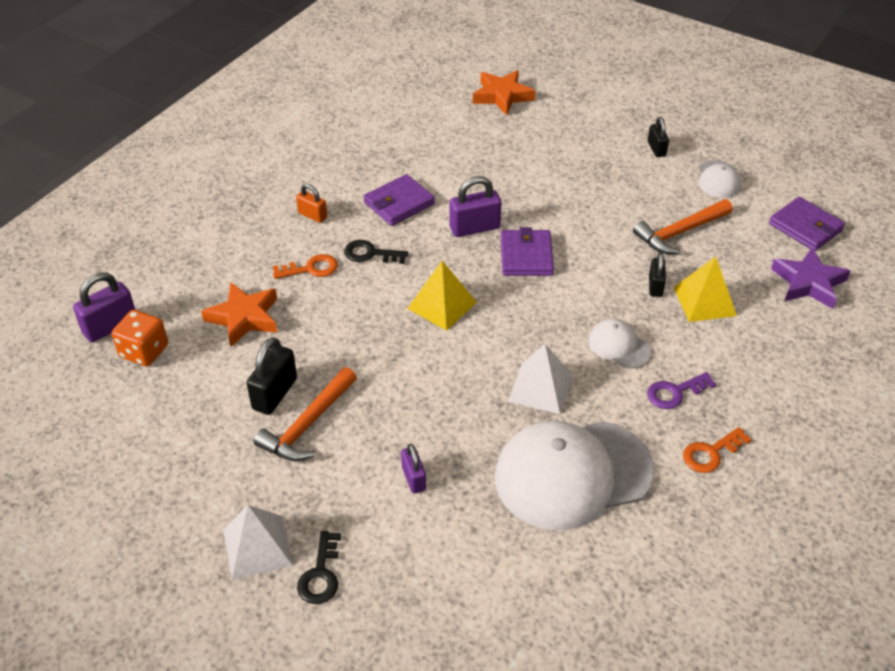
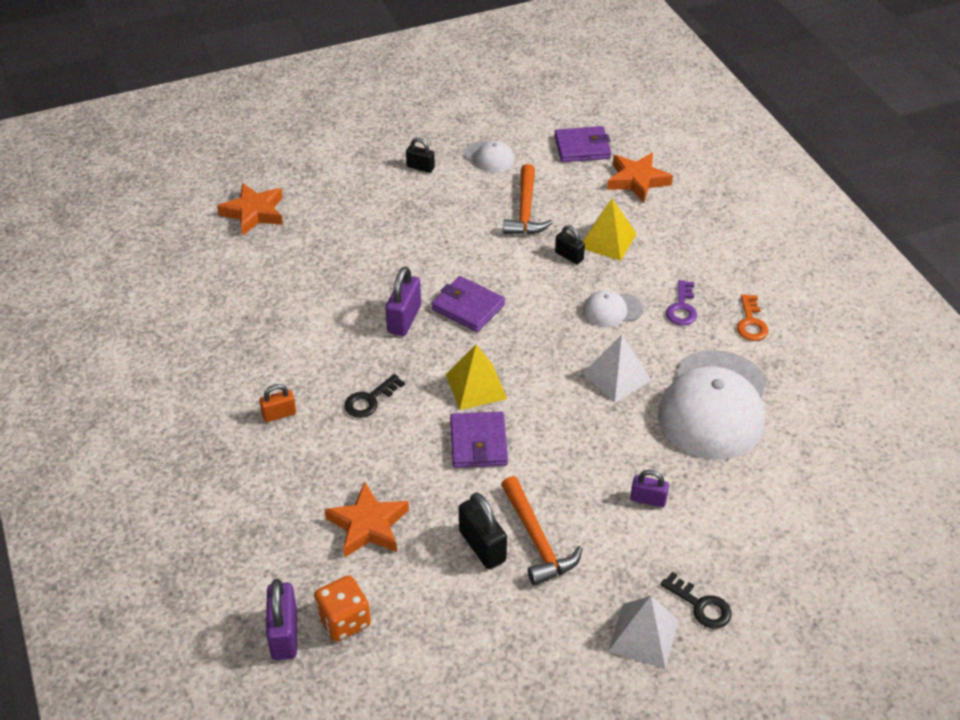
camera: 55 degrees left, 0 degrees up
orange key [273,254,338,279] -> none
purple wallet [363,174,435,226] -> purple wallet moved to [450,411,508,468]
purple star [771,247,850,309] -> orange star [607,153,673,202]

